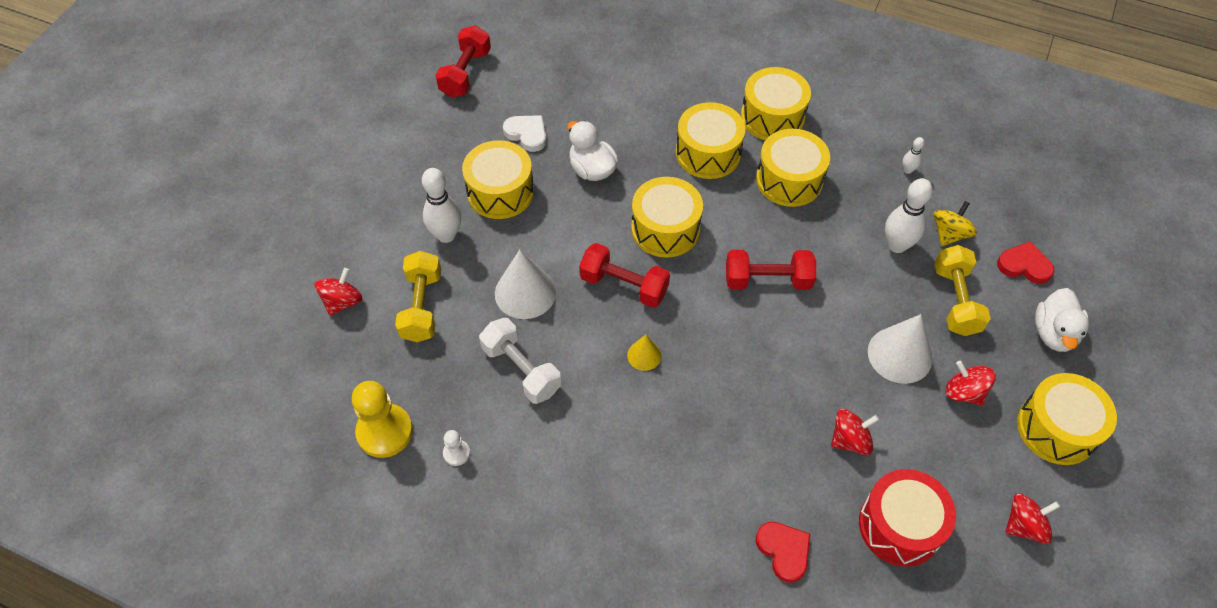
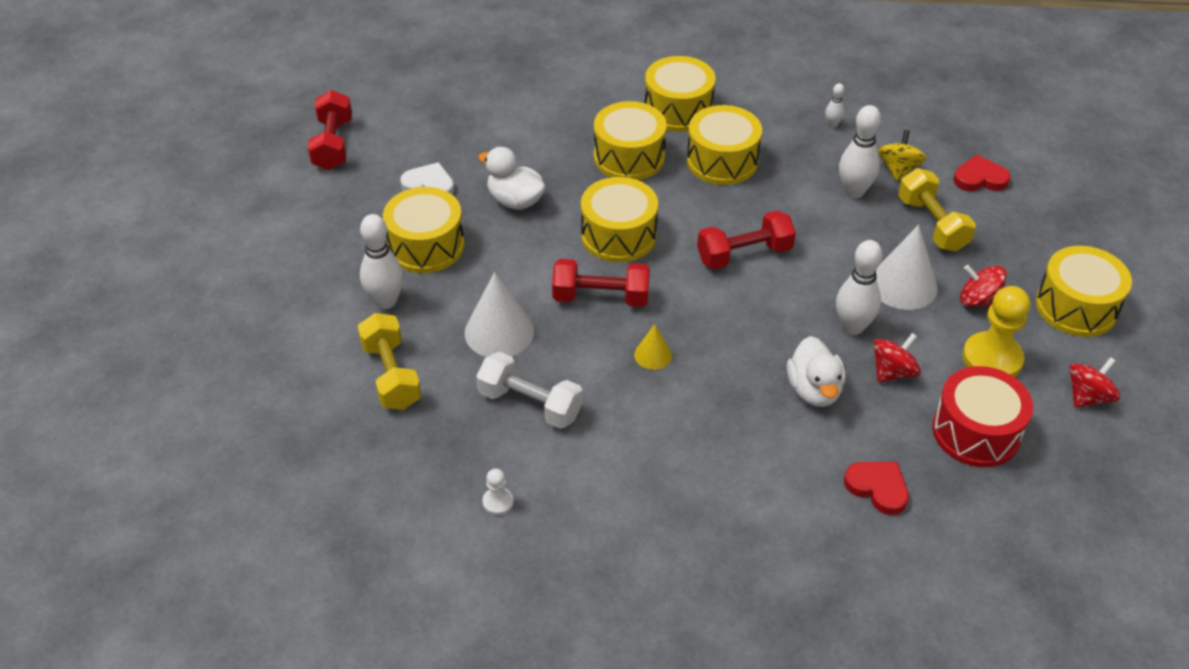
camera: 20 degrees left, 10 degrees down
red spinning top [314,268,362,316] -> none
yellow pawn [352,381,413,458] -> yellow pawn moved to [962,286,1030,377]
white duck [1035,288,1089,352] -> white duck moved to [787,336,845,407]
none -> white bowling pin [836,240,883,335]

